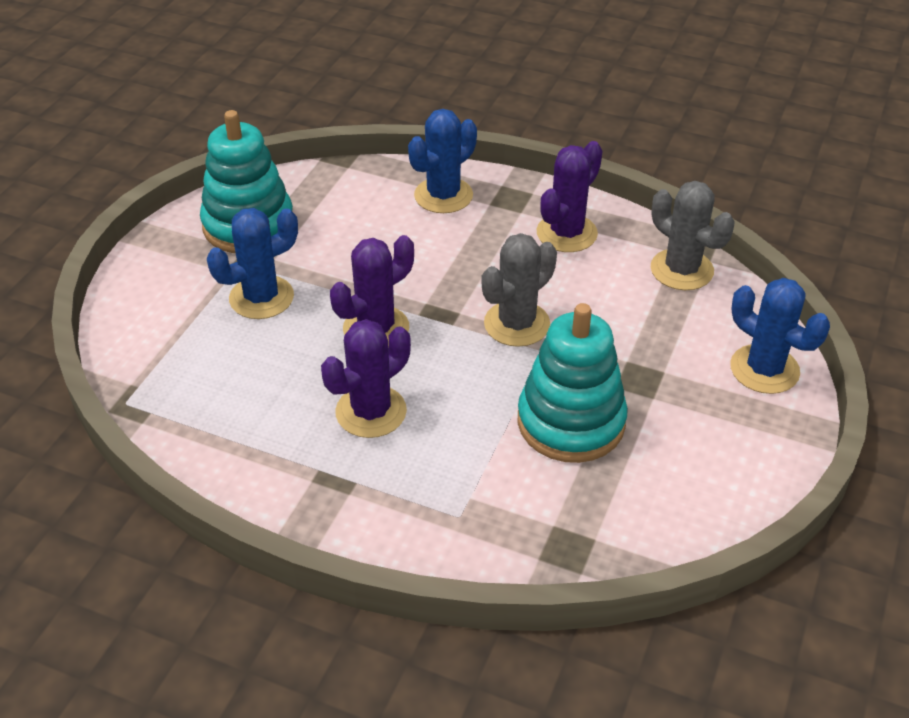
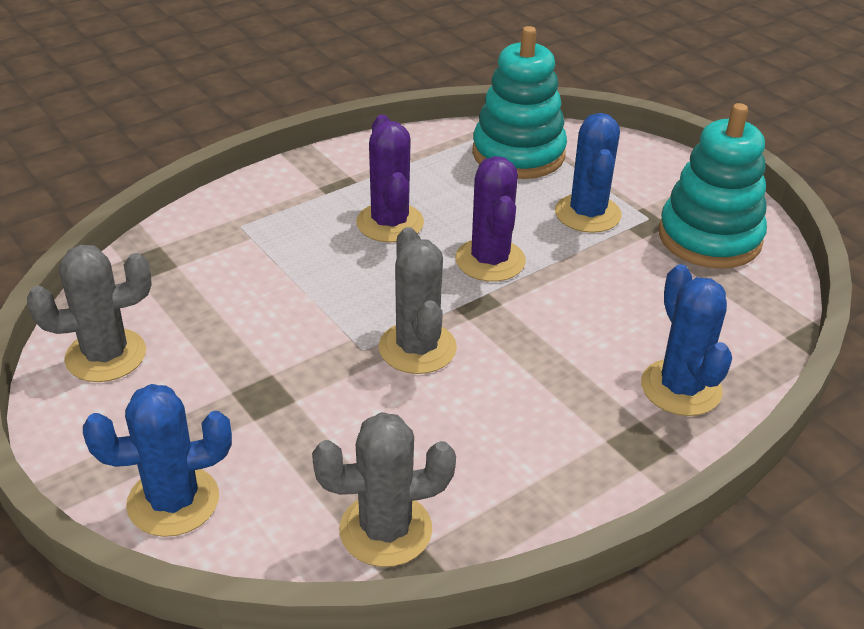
camera: 120 degrees right, 5 degrees down
turquoise stacking toy [518,303,628,463] -> turquoise stacking toy moved to [472,26,567,179]
purple cactus [537,141,603,252] -> none
none -> grey cactus [27,245,152,382]

